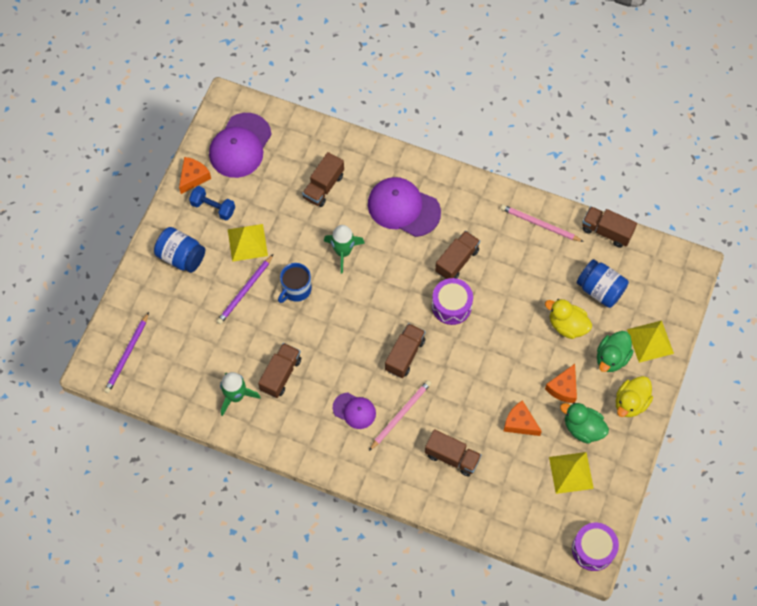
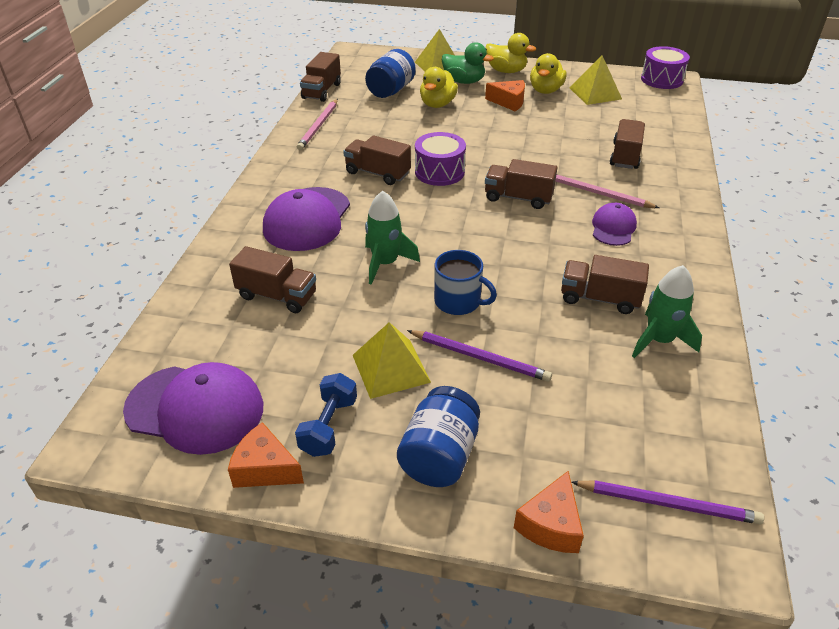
camera: 100 degrees left, 25 degrees down
orange cheese [503,400,542,436] -> orange cheese moved to [514,471,584,553]
green duck [560,403,609,444] -> yellow duck [530,53,567,94]

